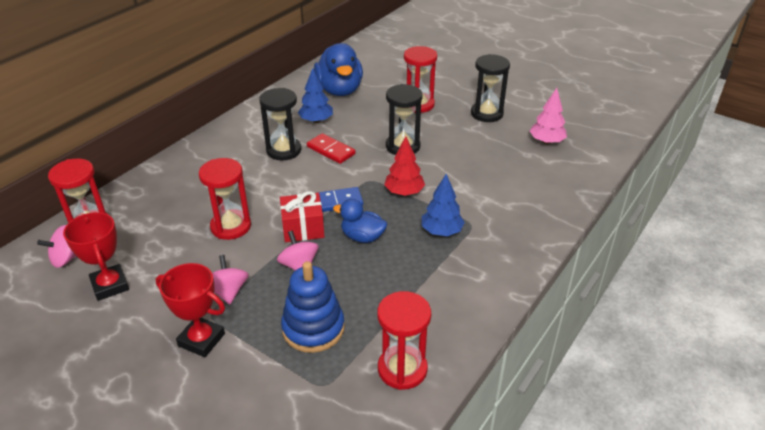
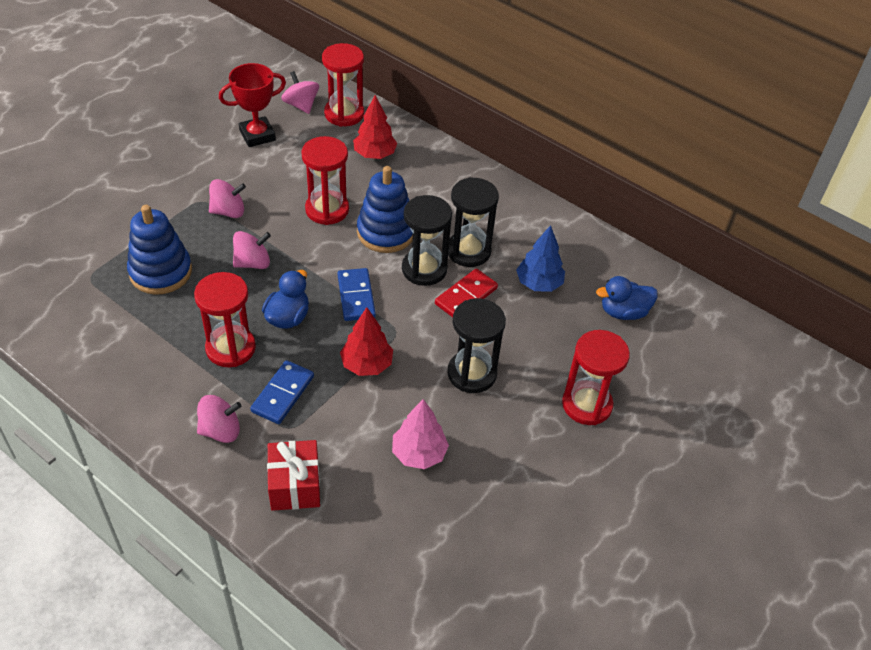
camera: 90 degrees right, 10 degrees up
red trophy [156,263,225,357] -> none
red gift [280,191,324,242] -> red gift moved to [267,440,320,511]
blue duck [314,43,363,96] -> blue duck [596,276,658,320], size x0.57
red hourglass [377,291,431,390] -> red hourglass moved to [194,272,256,367]
blue tree [422,174,465,236] -> blue domino [250,360,314,424]
black hourglass [471,54,510,122] -> black hourglass moved to [402,195,452,286]
pink tree [530,88,567,144] -> pink tree moved to [392,399,449,469]
none -> pink spinning top [197,395,241,443]
none -> red tree [353,95,397,159]
none -> blue stacking toy [357,166,413,253]

